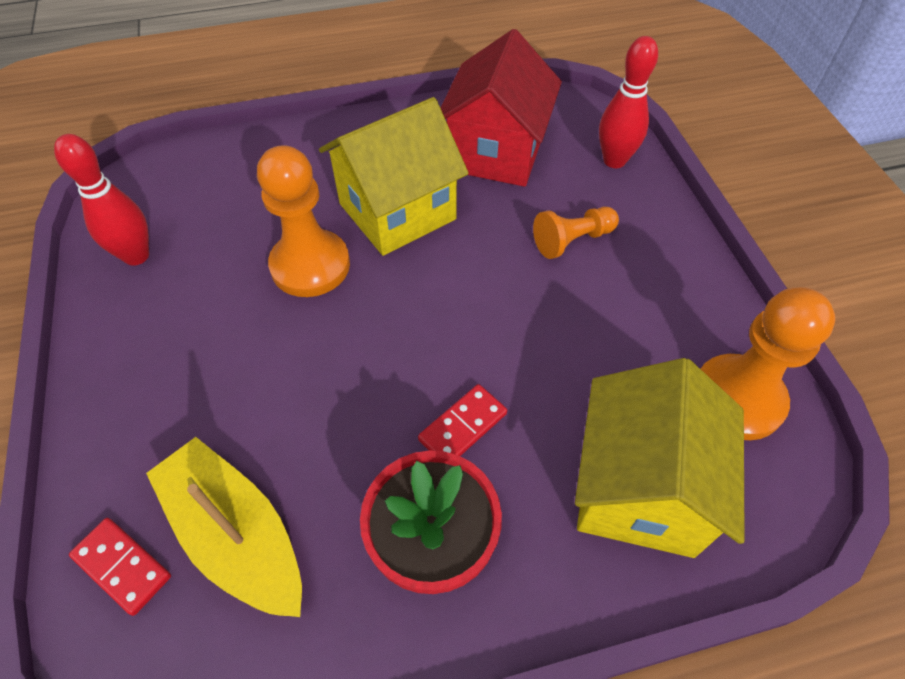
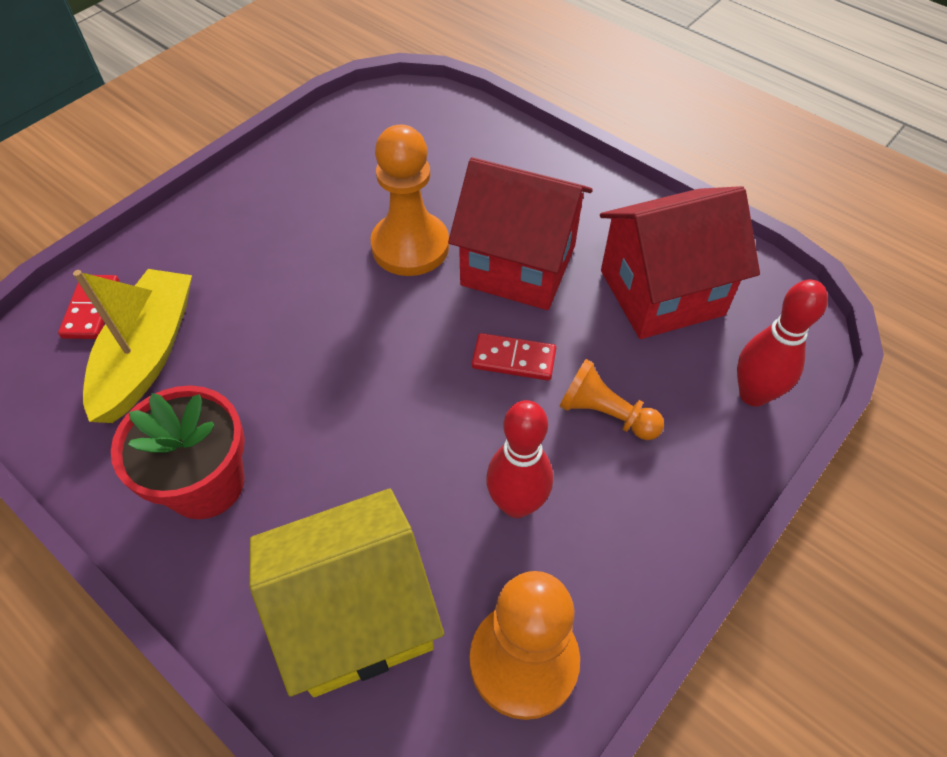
camera: 55 degrees right, 0 degrees up
red bowling pin [54,134,149,266] -> red bowling pin moved to [486,400,553,518]
yellow house [319,97,469,256] -> red house [448,157,593,310]
red domino [418,384,507,456] -> red domino moved to [472,333,556,381]

